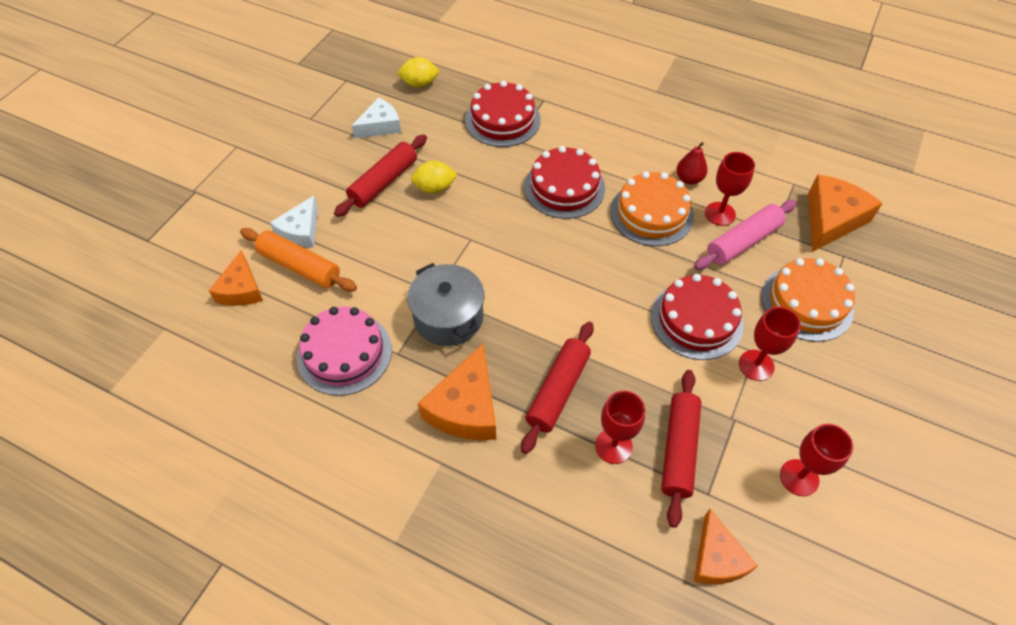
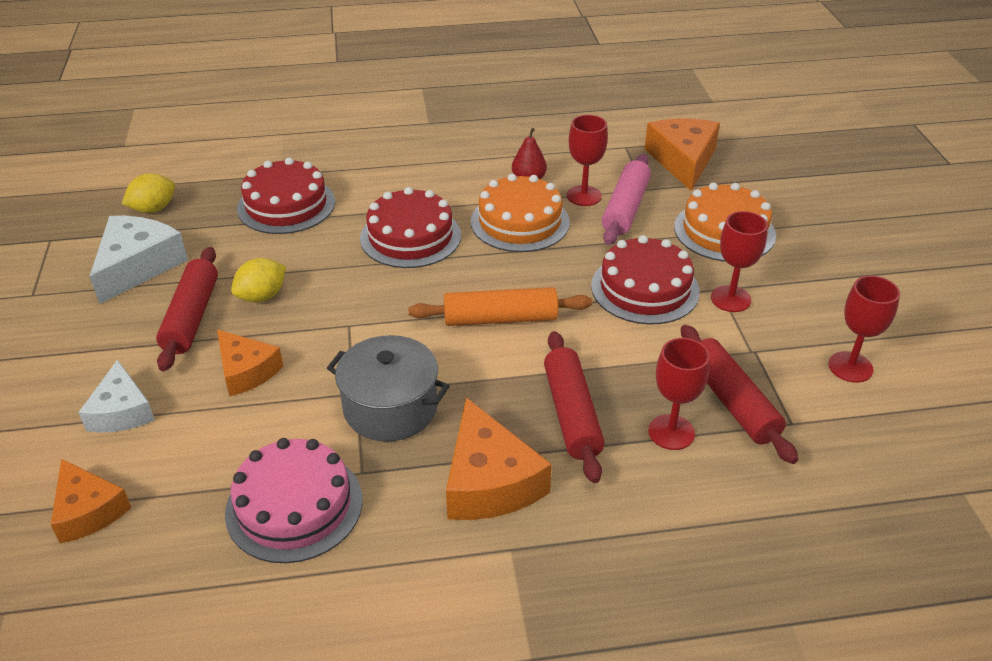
camera: 35 degrees left, 15 degrees down
orange rolling pin [240,228,357,292] -> orange rolling pin moved to [408,287,592,326]
white cheese [351,98,401,138] -> white cheese [90,216,188,304], size x1.51
orange cheese [694,509,757,584] -> orange cheese moved to [217,330,283,396]

